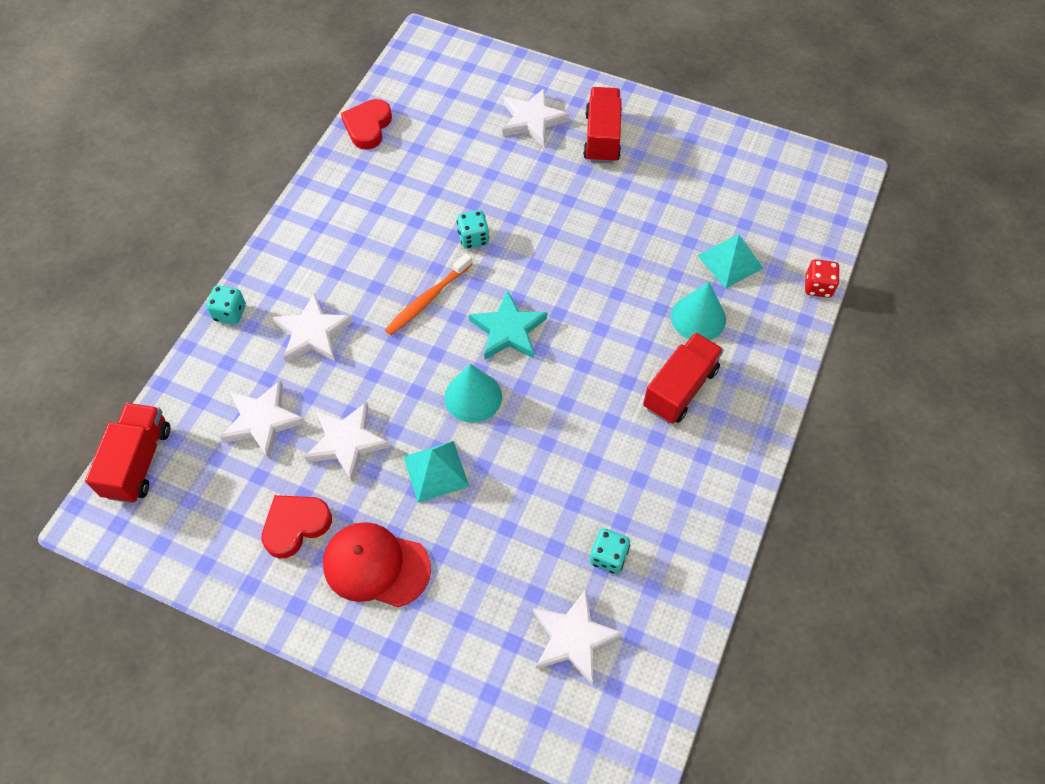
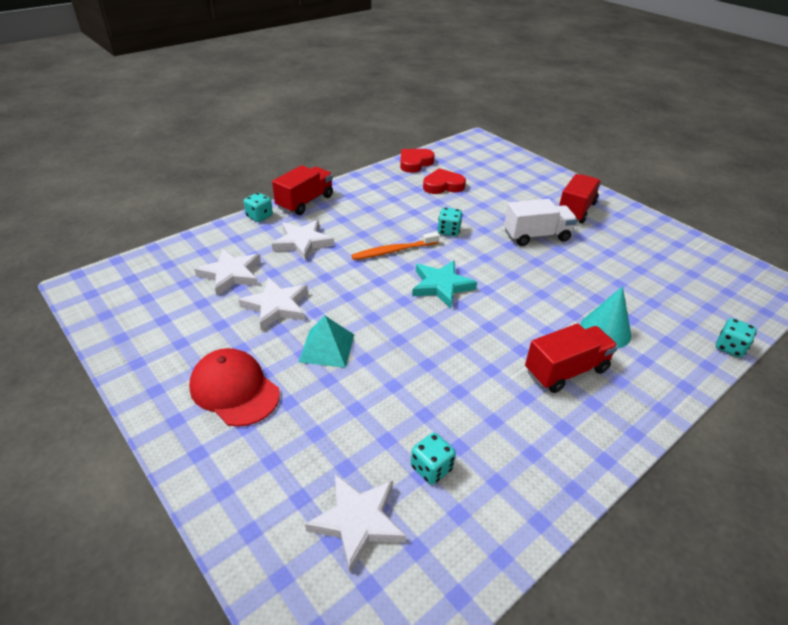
camera: 25 degrees right, 20 degrees down
red truck [85,403,170,503] -> red truck moved to [272,165,333,215]
red heart [261,495,332,558] -> red heart moved to [423,168,466,194]
turquoise cone [445,364,502,423] -> none
white star [503,88,569,147] -> none
turquoise pyramid [697,234,763,289] -> none
red dice [805,259,840,298] -> turquoise dice [716,318,756,357]
none -> white truck [504,199,577,246]

